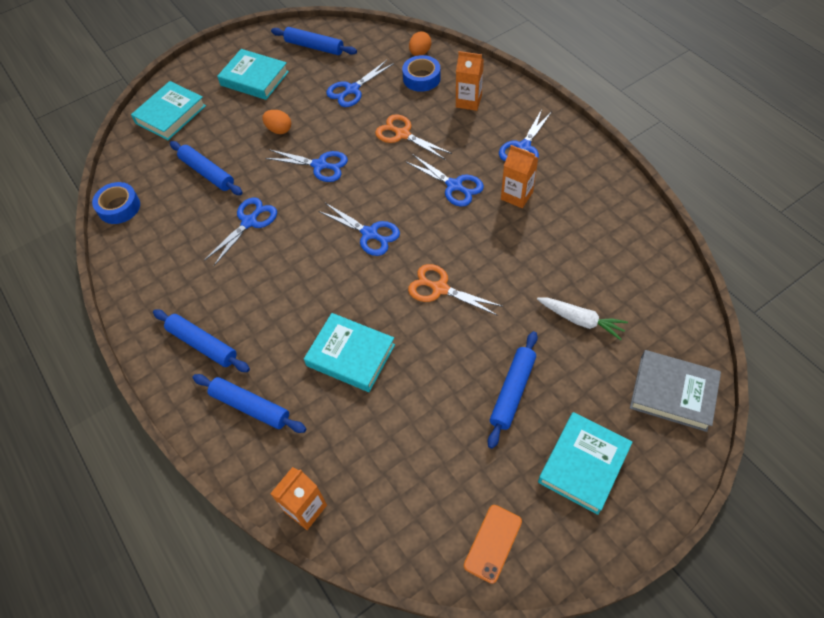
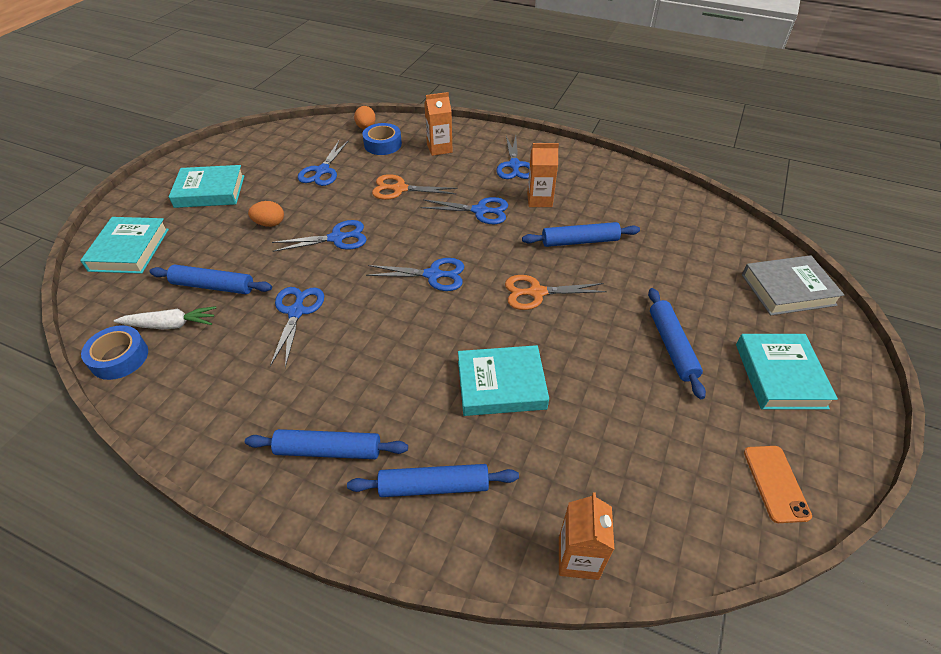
camera: 35 degrees left, 10 degrees down
blue rolling pin [271,27,357,55] -> blue rolling pin moved to [522,222,640,247]
white carrot [537,298,628,340] -> white carrot moved to [114,306,216,329]

